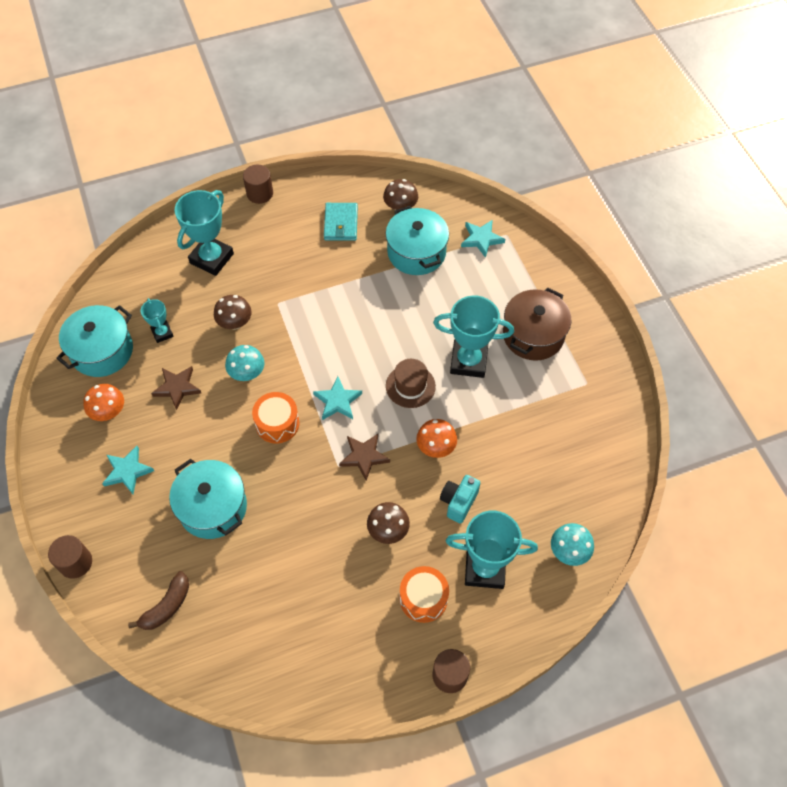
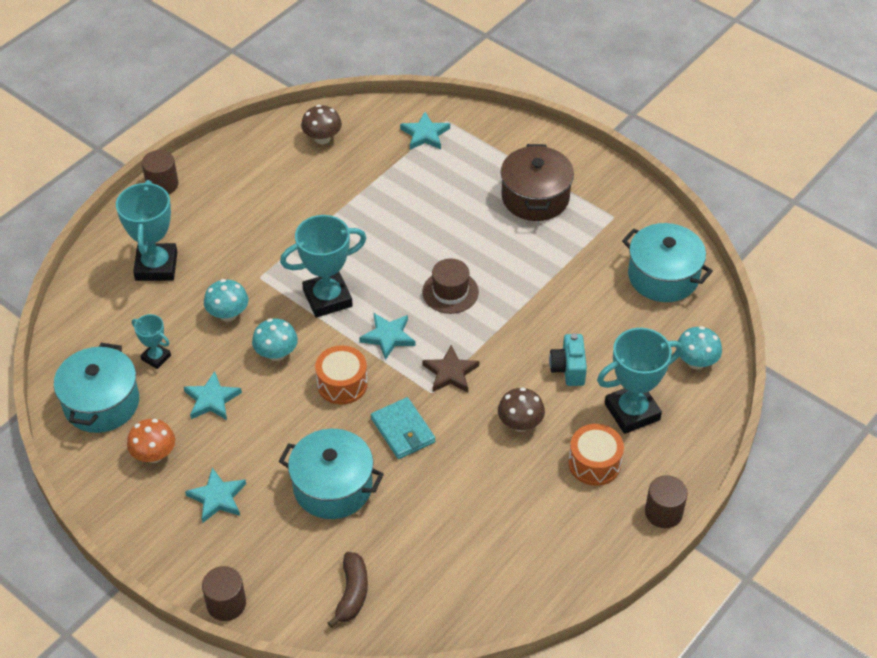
camera: 30 degrees left, 10 degrees down
brown star [151,366,201,410] -> turquoise star [184,371,242,420]
brown mushroom [214,295,252,329] -> turquoise mushroom [204,279,248,321]
turquoise wallet [324,203,358,241] -> turquoise wallet moved to [371,397,435,459]
turquoise pot [386,206,449,275] -> turquoise pot moved to [622,223,713,302]
orange mushroom [416,419,457,458] -> none
turquoise trophy [433,296,514,378] -> turquoise trophy moved to [280,215,367,318]

